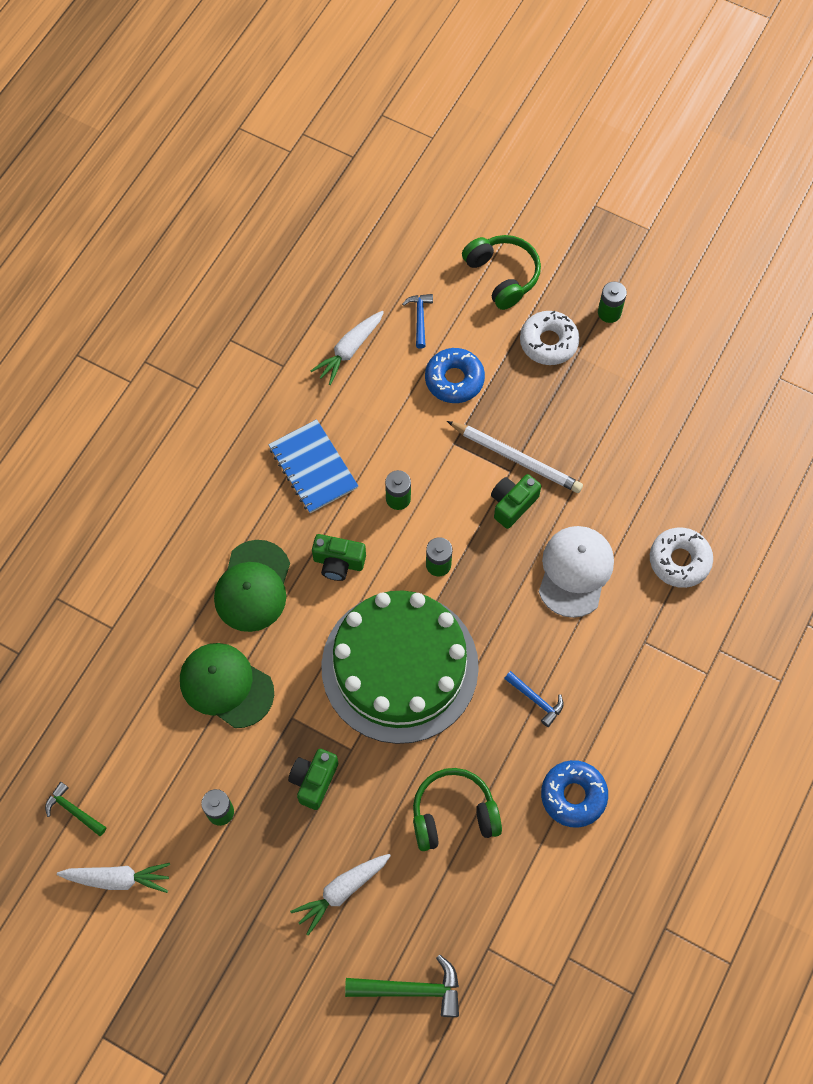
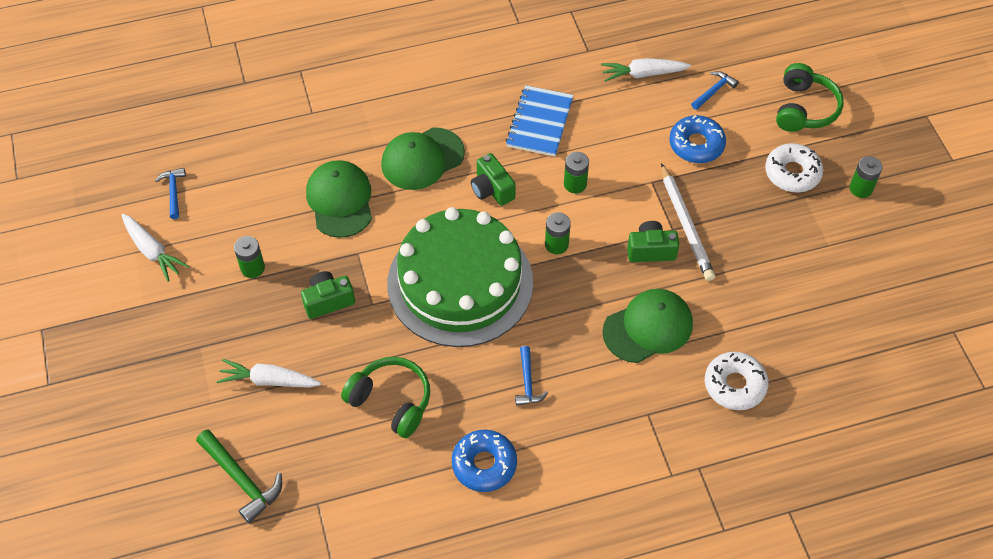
camera: 45 degrees right, 10 degrees down
green hammer [45,782,107,836] -> blue hammer [155,168,186,219]
white cap [539,526,614,618] -> green cap [602,289,693,363]

